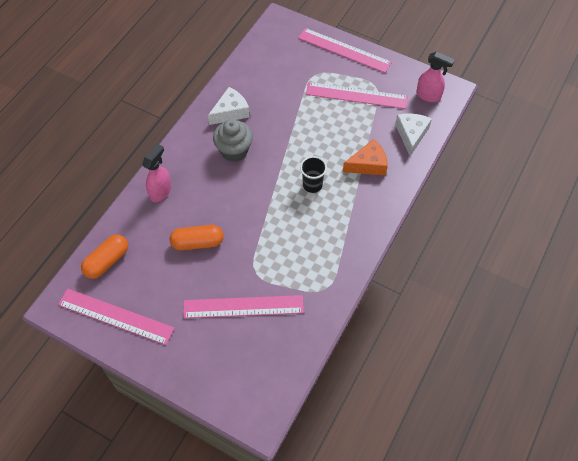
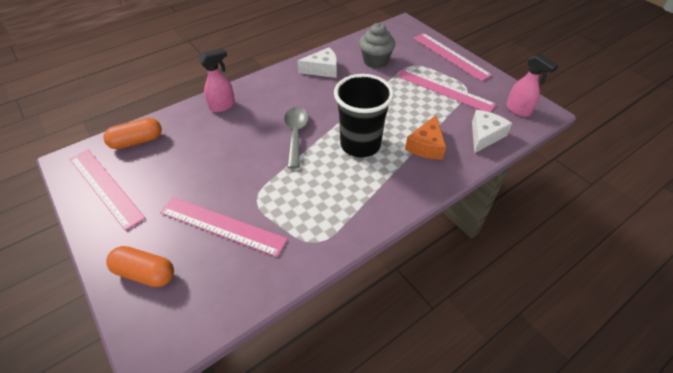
camera: 25 degrees right, 10 degrees down
orange capsule [170,225,224,251] -> orange capsule moved to [106,246,174,287]
grey cupcake [213,119,253,162] -> grey cupcake moved to [359,23,395,69]
black cup [300,156,327,193] -> black cup [334,74,394,157], size x1.93
orange cheese [343,139,388,175] -> orange cheese turned 105 degrees clockwise [405,115,446,159]
none -> grey spoon [284,107,309,169]

